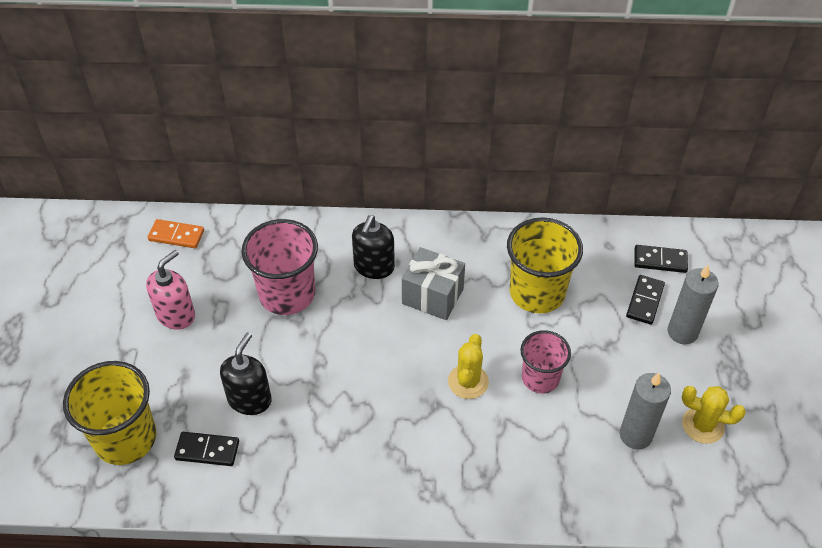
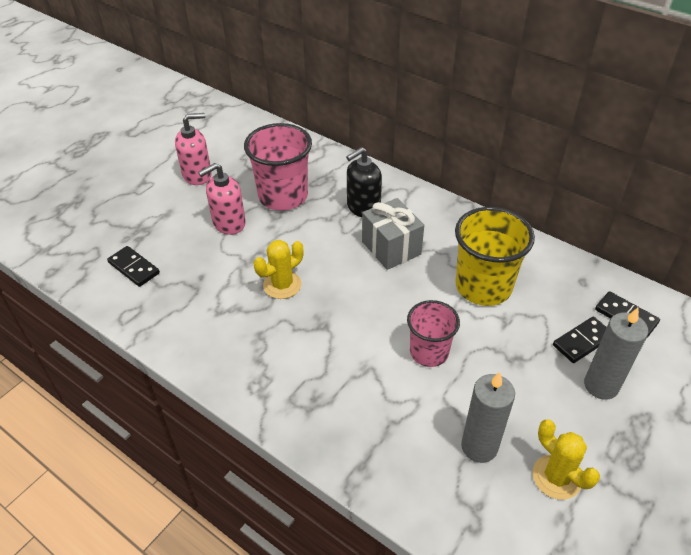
camera: 35 degrees right, 5 degrees down
yellow cup [63,361,157,465] -> none
orange domino [148,219,204,248] -> none
black soap dispenser [220,333,272,415] -> none
yellow cactus [448,334,489,399] -> yellow cactus moved to [254,240,304,299]
none -> pink soap dispenser [198,163,246,235]

